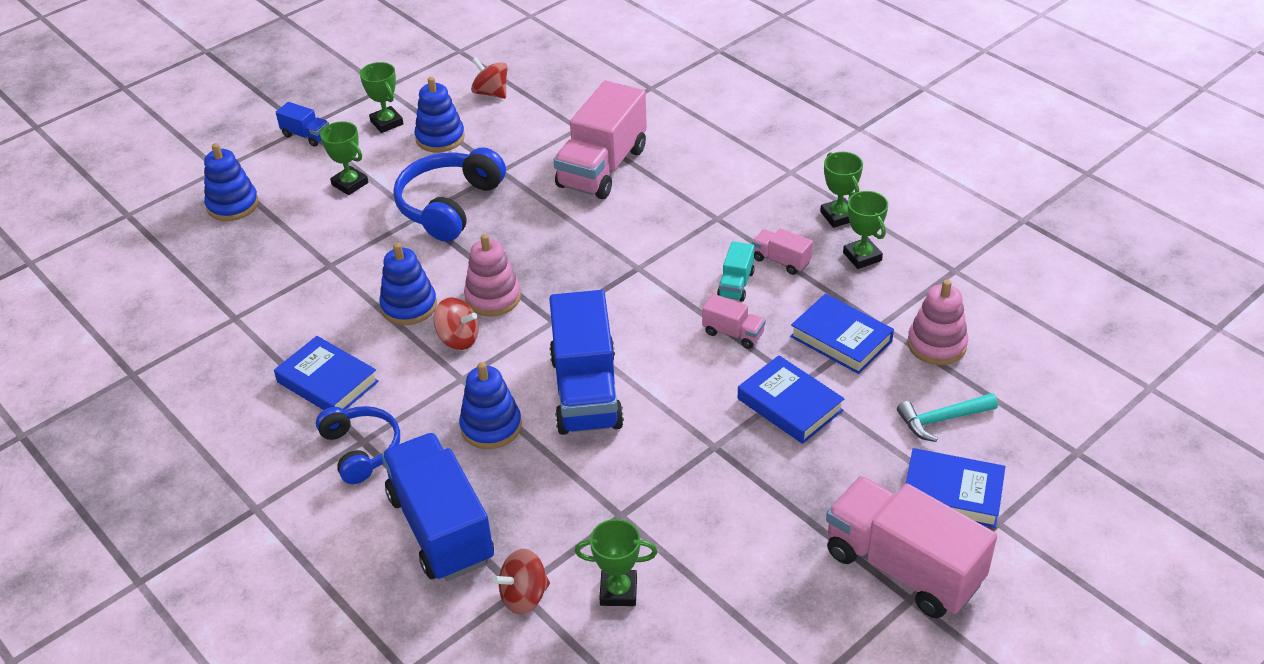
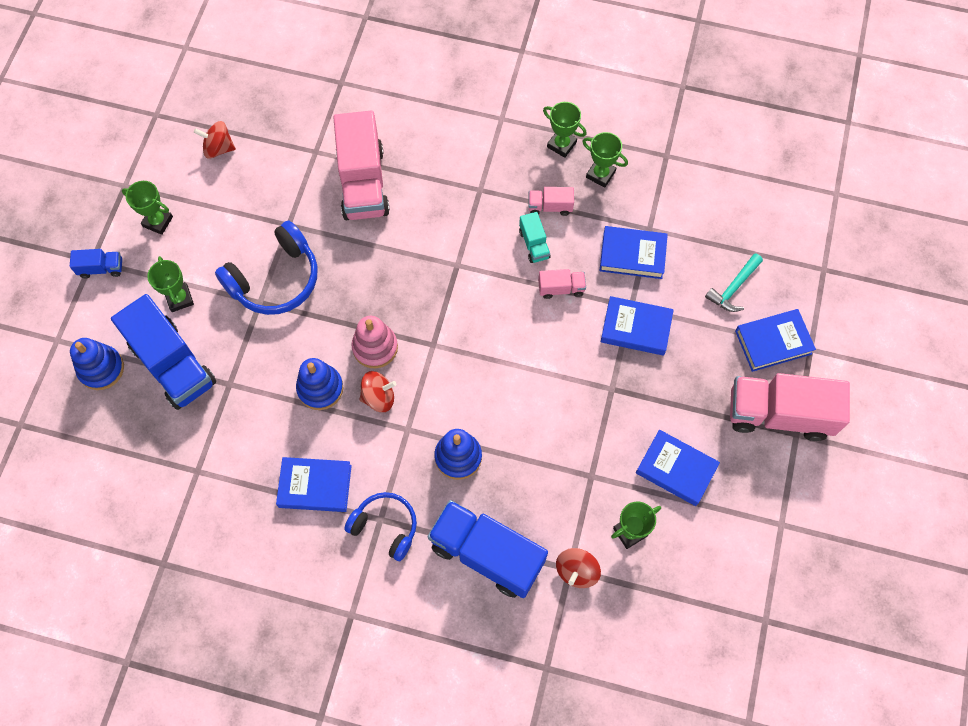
camera: 35 degrees left, 25 degrees up
green trophy [320,121,368,195] -> green trophy turned 60 degrees clockwise [147,256,194,312]
blue headphones [393,147,506,242] -> blue headphones turned 120 degrees counterclockwise [215,221,317,315]
blue stacking toy [415,77,465,153] -> none
blue truck [549,290,624,435] -> blue truck moved to [111,294,216,410]
pink stacking toy [907,279,968,365] -> none
none -> blue book [636,430,720,506]

